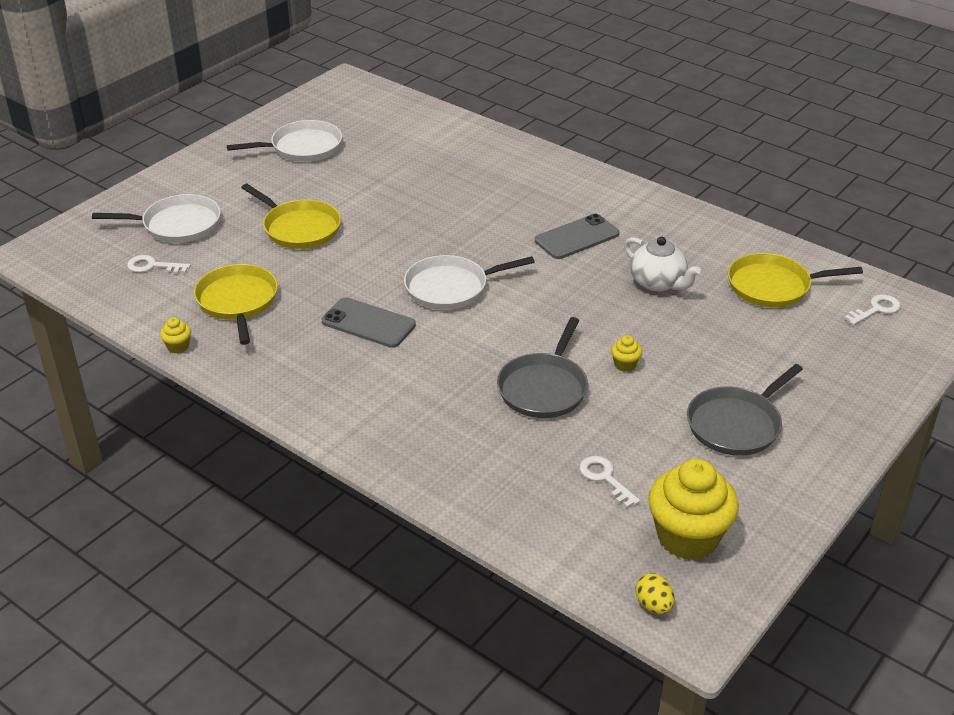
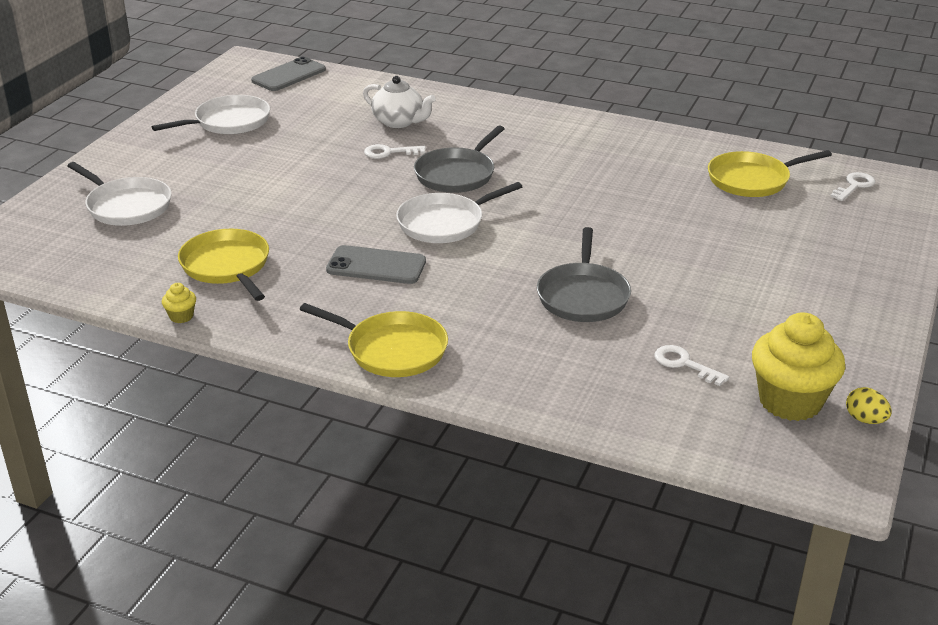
camera: 15 degrees left, 5 degrees down
white pan [92,194,221,243] -> white pan turned 60 degrees clockwise [68,162,172,226]
white key [127,255,191,274] -> white key moved to [364,144,426,159]
yellow pan [241,184,341,249] -> yellow pan moved to [300,303,448,377]
grey phone [535,214,619,259] -> grey phone moved to [251,57,326,91]
yellow cupcake [611,335,642,372] -> none
white teapot [624,236,701,291] -> white teapot moved to [363,76,436,128]
yellow egg [635,573,675,614] -> yellow egg moved to [846,387,892,424]
grey pan [687,364,803,456] -> grey pan moved to [414,125,504,193]

